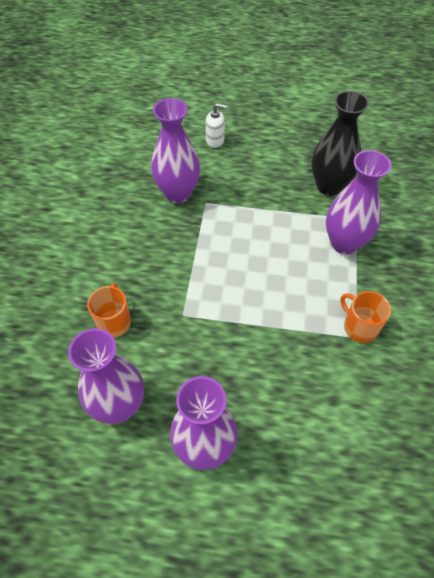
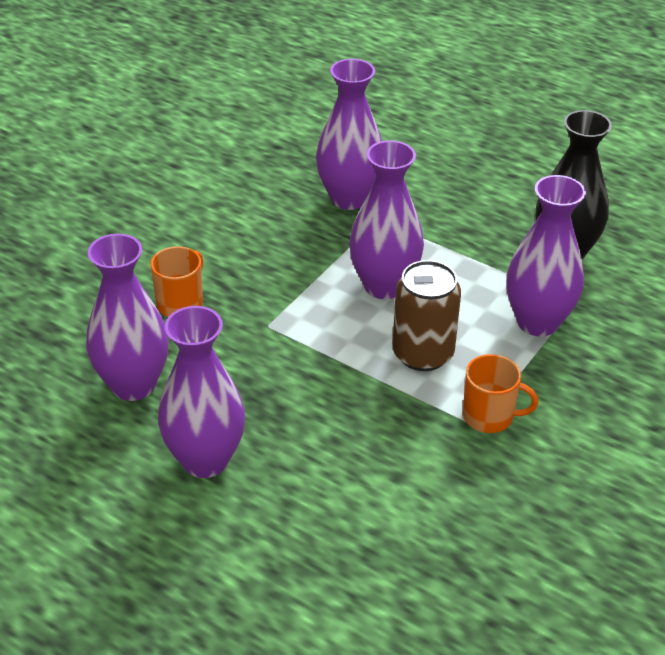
camera: 25 degrees right, 15 degrees down
white soap dispenser [206,103,228,148] -> none
orange mug [340,291,391,343] -> orange mug turned 120 degrees clockwise [463,354,538,433]
none -> purple vase [349,140,424,299]
none -> brown can [392,260,461,371]

